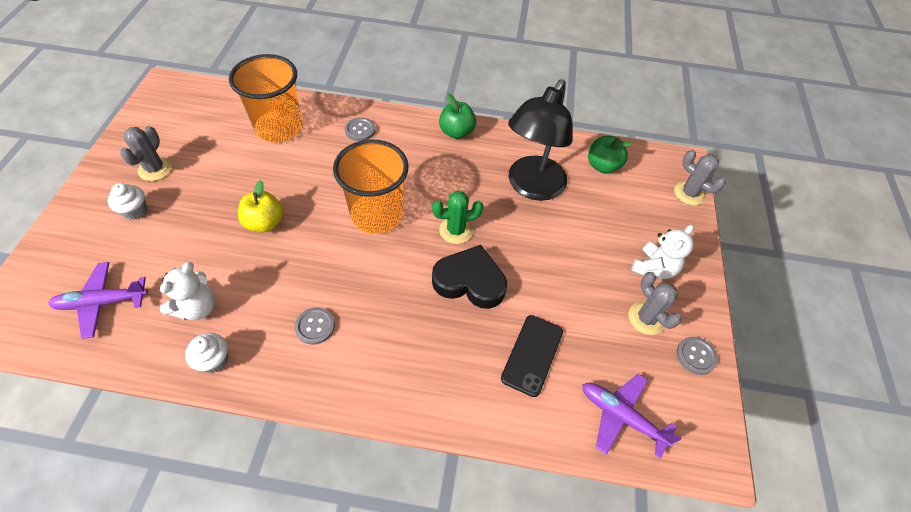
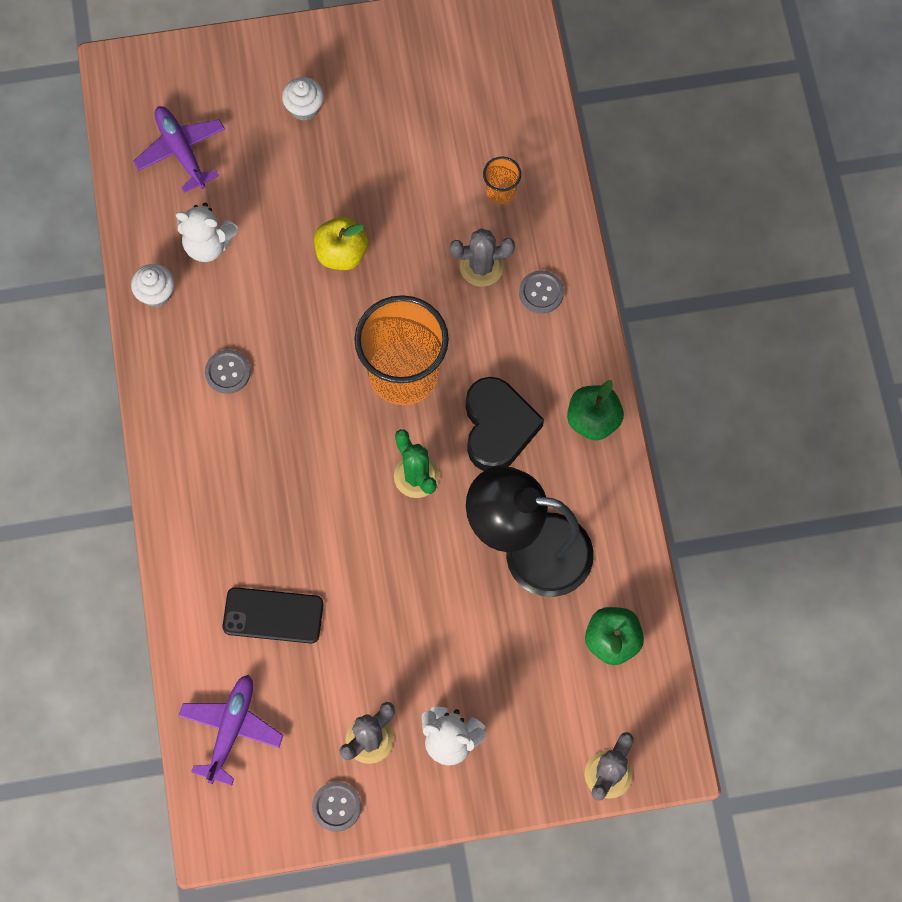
camera: 75 degrees right, 15 degrees up
grey cactus [120,126,172,181] -> grey cactus moved to [450,228,515,287]
orange cup [229,54,303,143] -> orange cup [483,157,521,204], size x0.43
black heart [432,245,507,309] -> black heart moved to [466,377,544,471]

